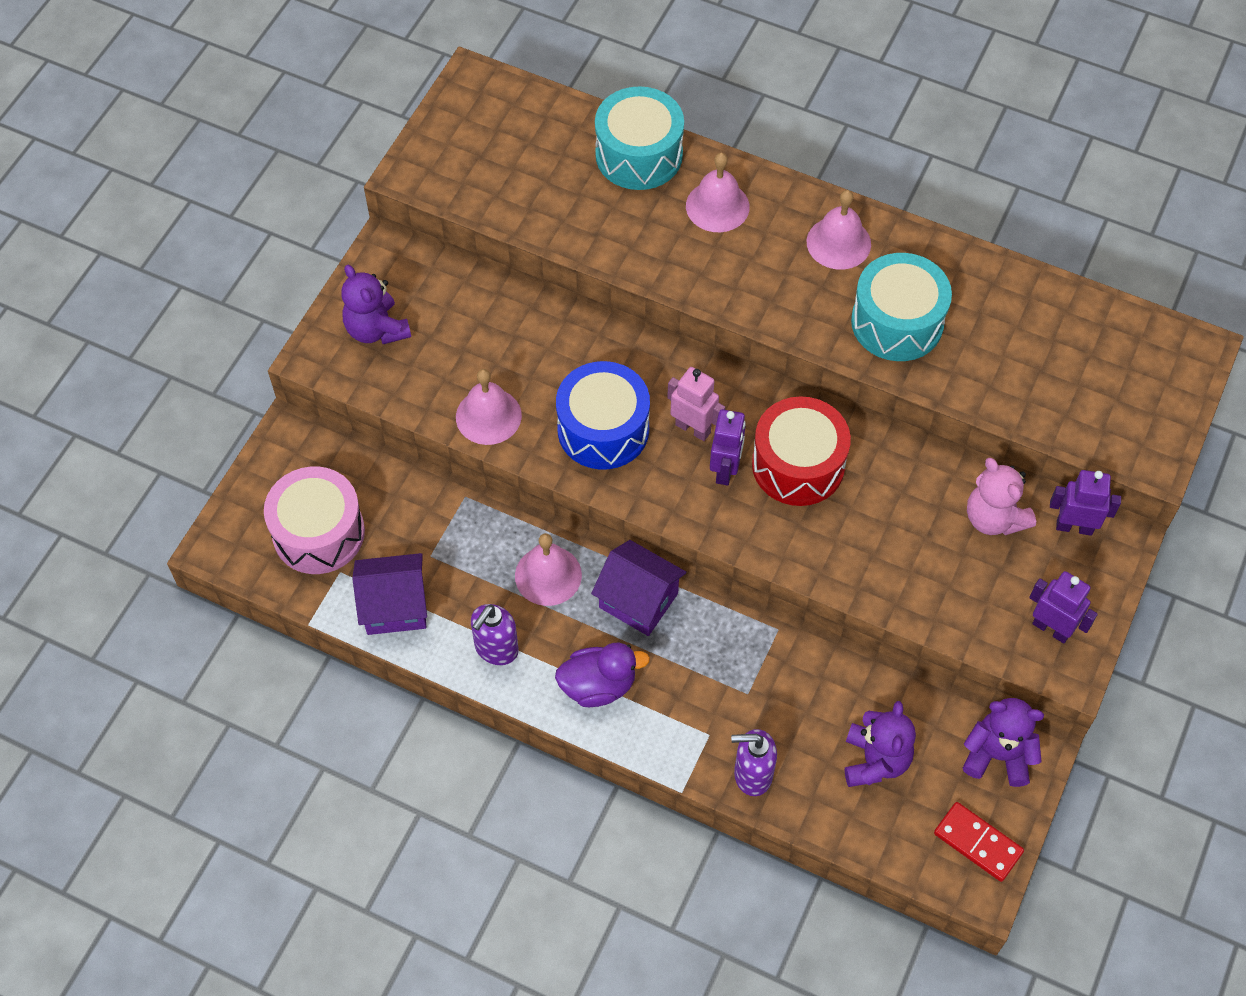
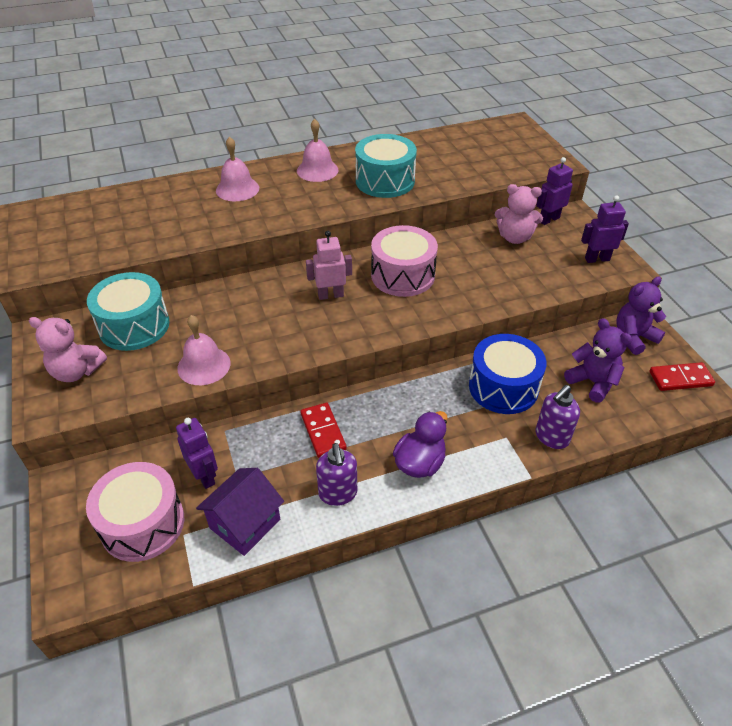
camera: 45 degrees left, 15 degrees down
purple teddy bear [342,265,411,344] -> pink teddy bear [29,317,107,382]
pink bell [515,533,582,606] -> red domino [300,403,347,458]
blue drum [556,361,650,470] -> blue drum moved to [469,334,546,414]
purple house [591,540,686,636] -> none
turquoise drum [595,86,684,190] -> turquoise drum moved to [87,272,170,351]
purple robot [710,409,746,486] -> purple robot moved to [176,418,218,489]
red drum [752,396,851,506] -> pink drum [371,225,438,297]

